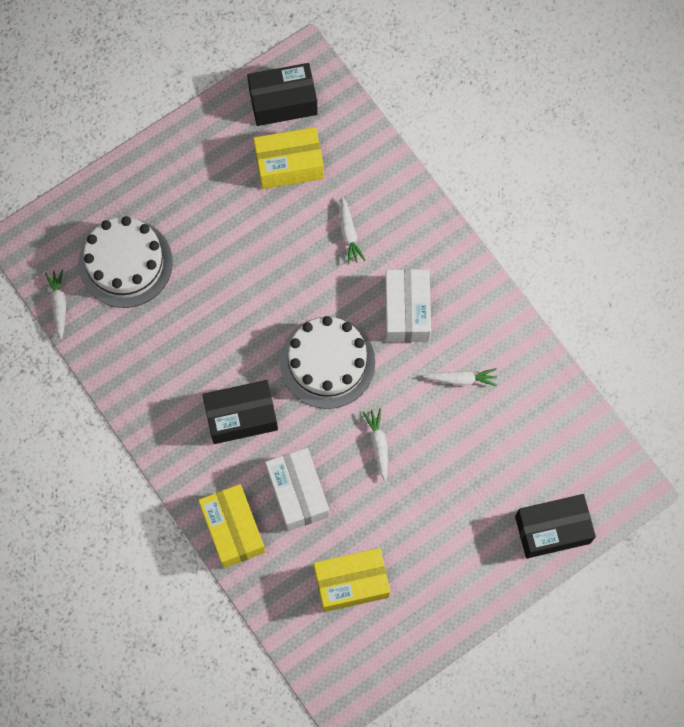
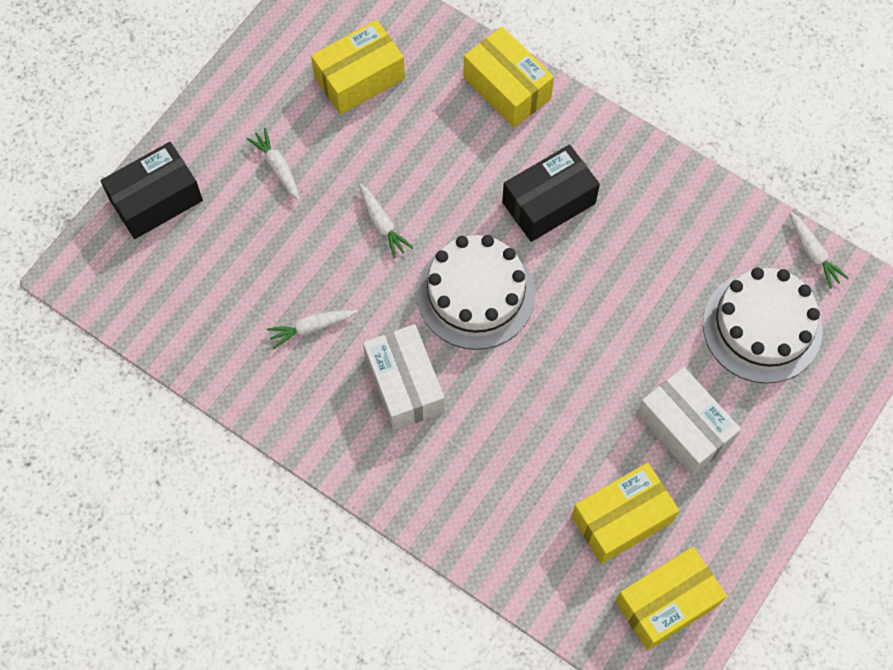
camera: 160 degrees right, 5 degrees down
black box [247,63,318,126] -> yellow box [615,547,727,651]
white box [265,448,329,531] -> white box moved to [637,367,741,476]
white carrot [340,197,366,265] -> white carrot moved to [247,128,300,200]

